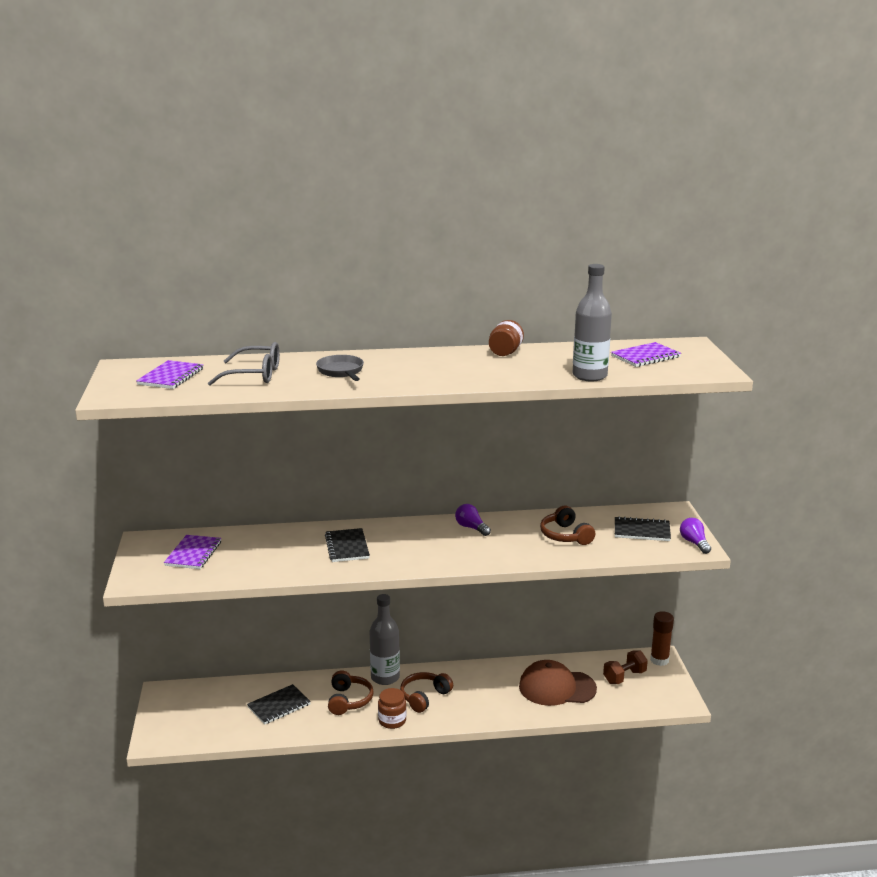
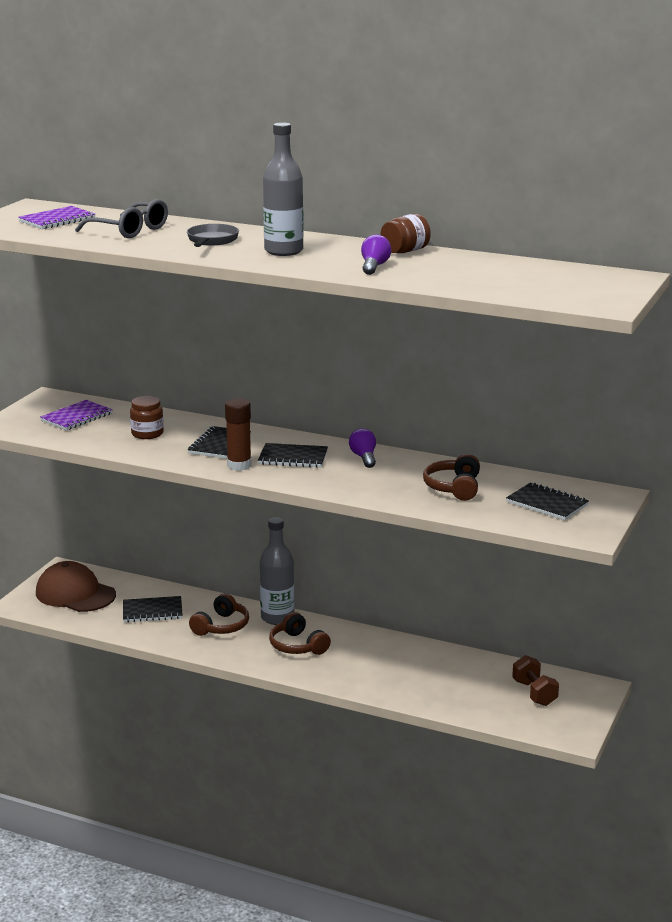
camera: 30 degrees right, 0 degrees up
brown jar [378,688,407,729] -> brown jar moved to [130,396,164,439]
brown headphones [400,672,453,713] -> brown headphones turned 105 degrees counterclockwise [269,612,331,655]
brown cap [519,660,597,706] -> brown cap moved to [36,561,116,612]
grey bottle [573,264,612,382] -> grey bottle moved to [263,122,304,256]
brown dumbbell [603,651,648,684] -> brown dumbbell turned 75 degrees clockwise [512,655,559,706]
purple notebook [611,342,681,367] -> none
brown glue stick [650,611,674,666] -> brown glue stick moved to [225,398,251,471]
purple light bulb [680,518,711,554] -> purple light bulb moved to [361,235,391,275]
none -> black notebook [258,443,328,468]

